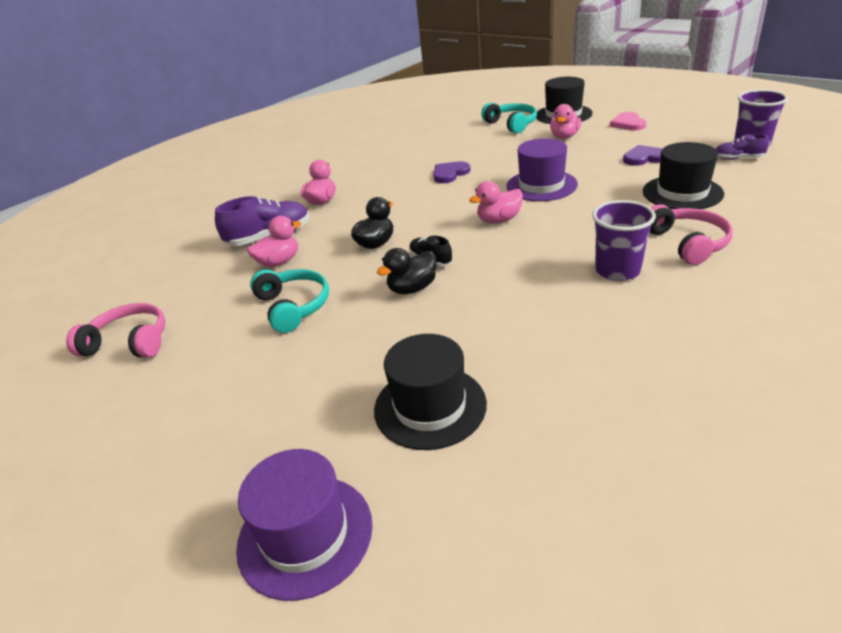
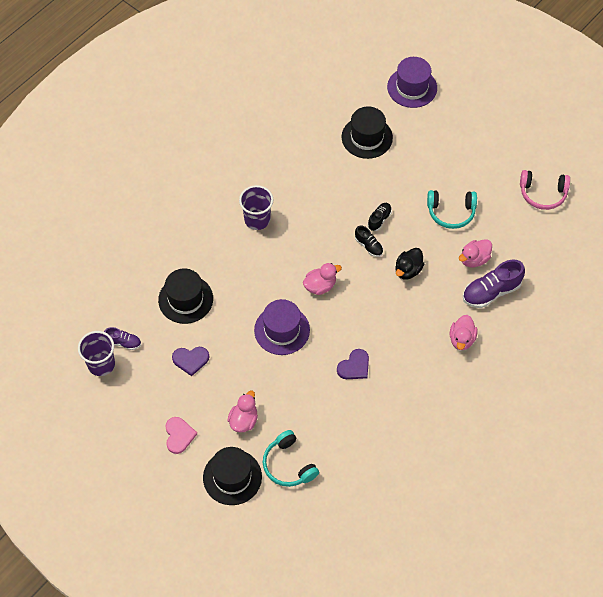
camera: 175 degrees right, 25 degrees up
turquoise headphones [250,269,329,333] -> turquoise headphones turned 60 degrees counterclockwise [427,190,477,229]
black duck [377,248,437,294] -> black shoe [368,203,392,231]
pink headphones [649,204,733,265] -> none

